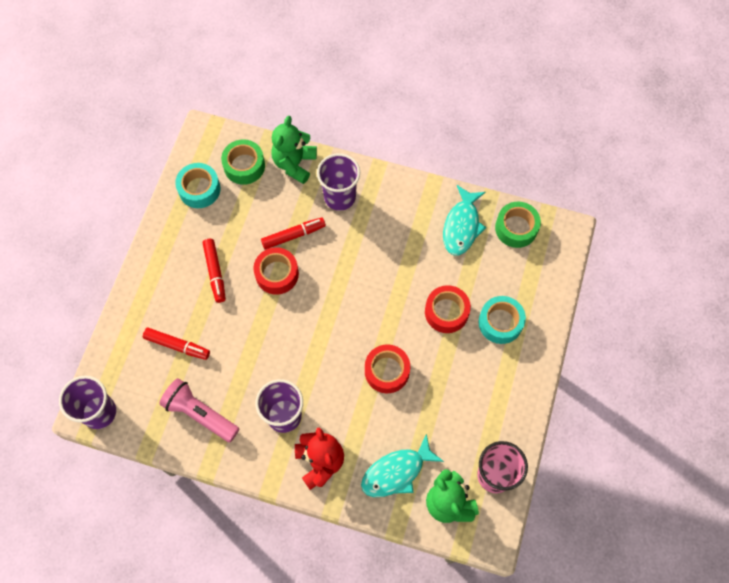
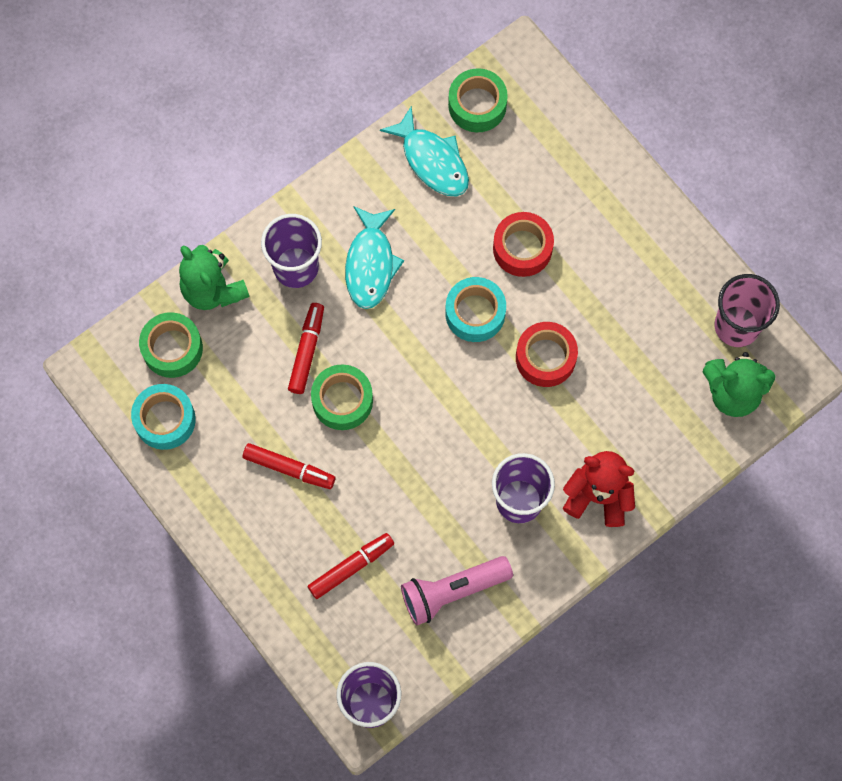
camera: 55 degrees left, 5 degrees up
red tape [253,247,299,295] -> green tape [311,364,373,430]
turquoise fish [361,434,444,497] -> turquoise fish moved to [345,206,404,309]
turquoise tape [479,296,526,344] -> turquoise tape moved to [445,277,506,342]

